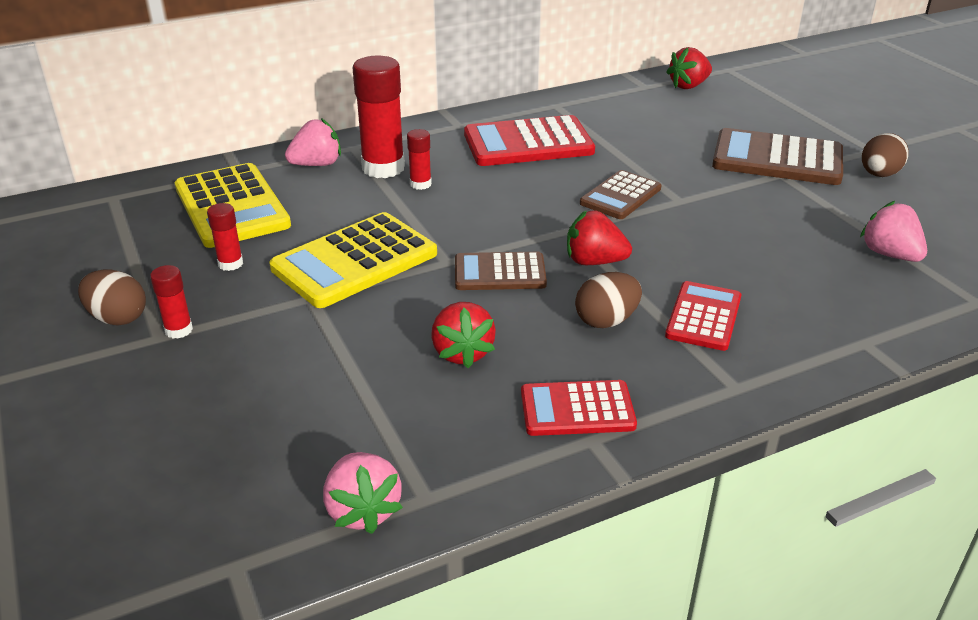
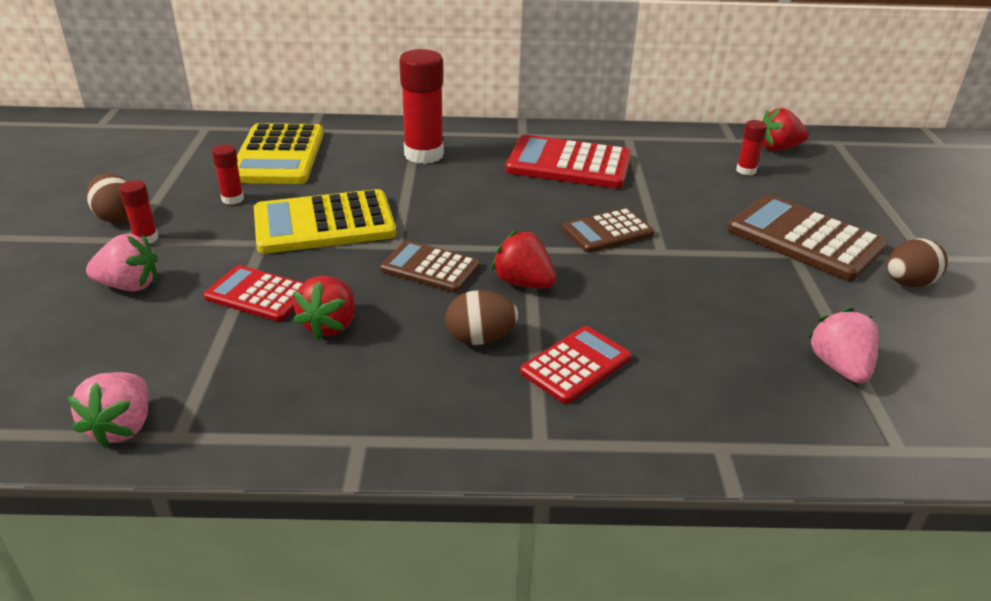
camera: 25 degrees right, 0 degrees up
pink strawberry [285,118,341,166] -> pink strawberry moved to [86,234,158,291]
red glue stick [407,129,432,190] -> red glue stick moved to [736,120,767,176]
red calculator [521,380,637,436] -> red calculator moved to [203,265,303,322]

